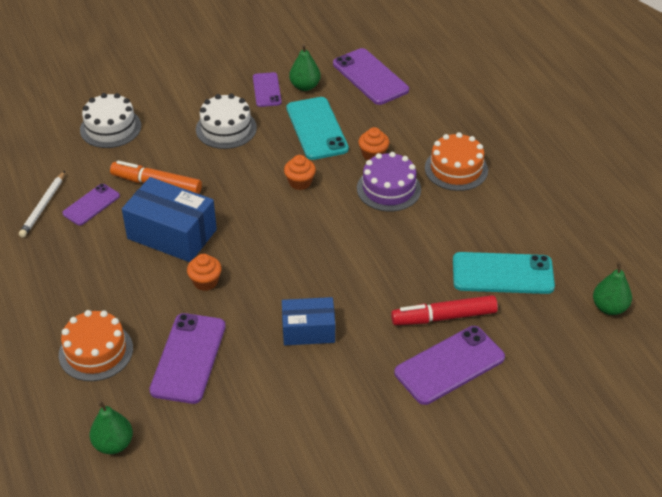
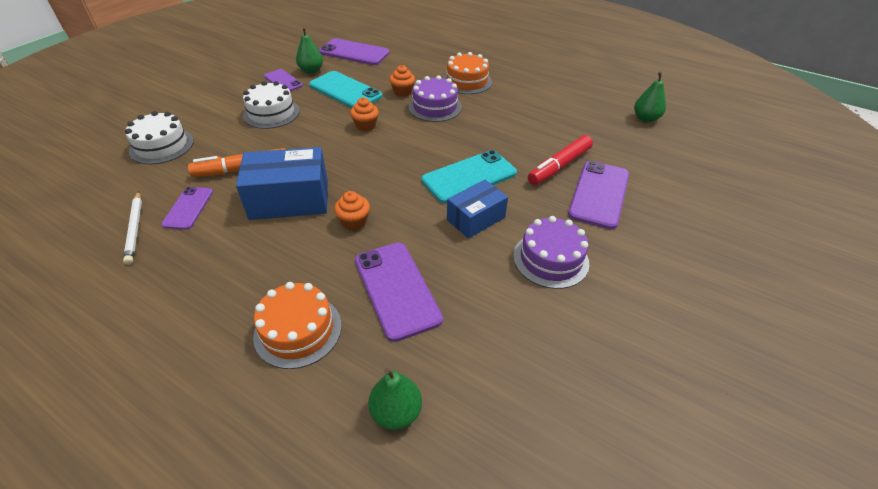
camera: 35 degrees left, 0 degrees up
turquoise phone [453,252,555,294] -> turquoise phone moved to [421,150,517,204]
none -> purple cake [513,216,589,289]

